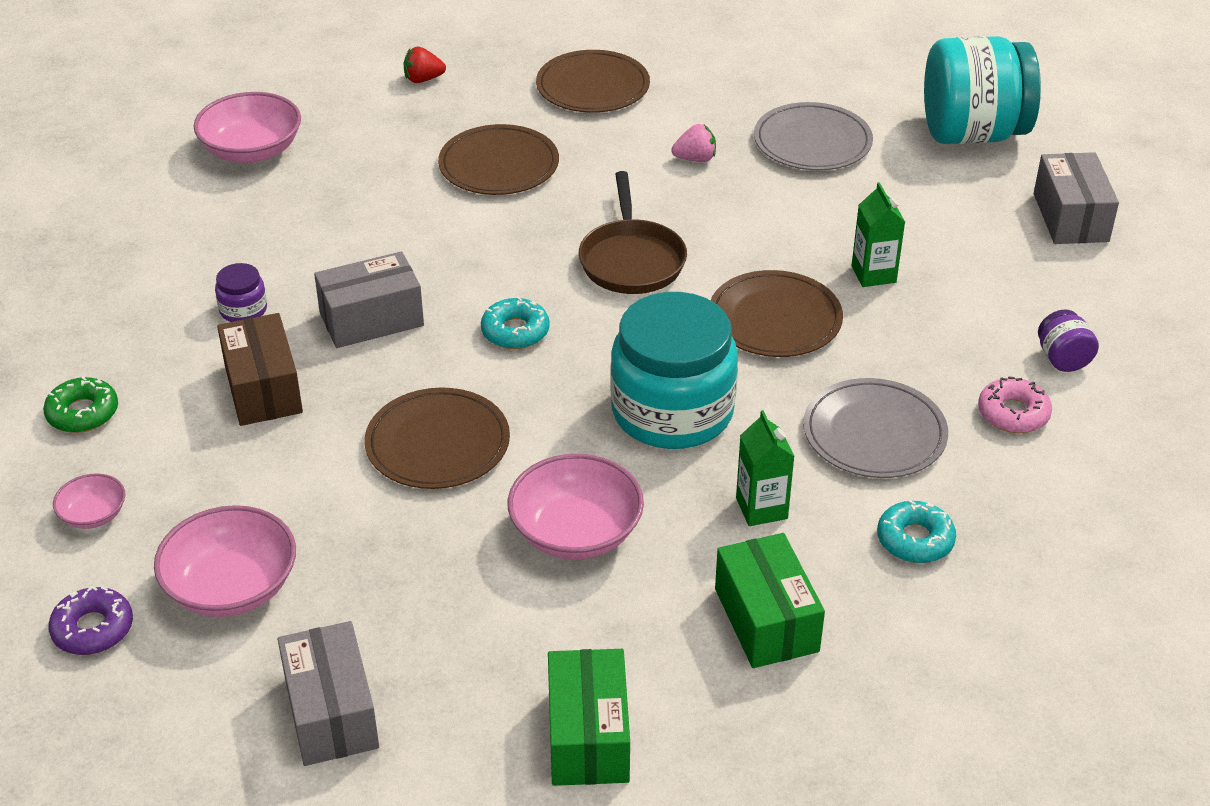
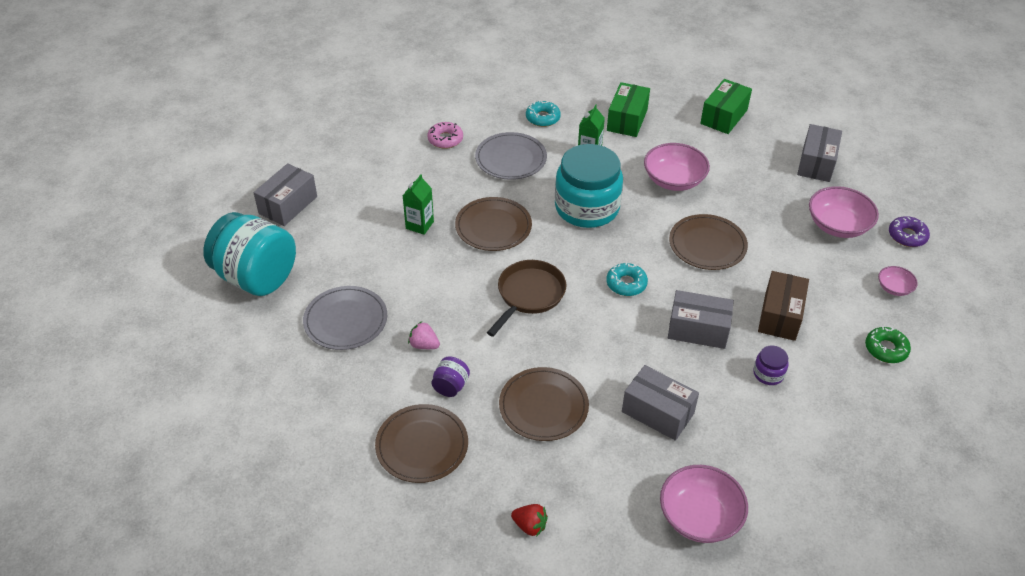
camera: 145 degrees left, 5 degrees up
purple jar [1038,309,1099,372] -> purple jar moved to [431,357,470,397]
none -> grey box [622,365,699,441]

